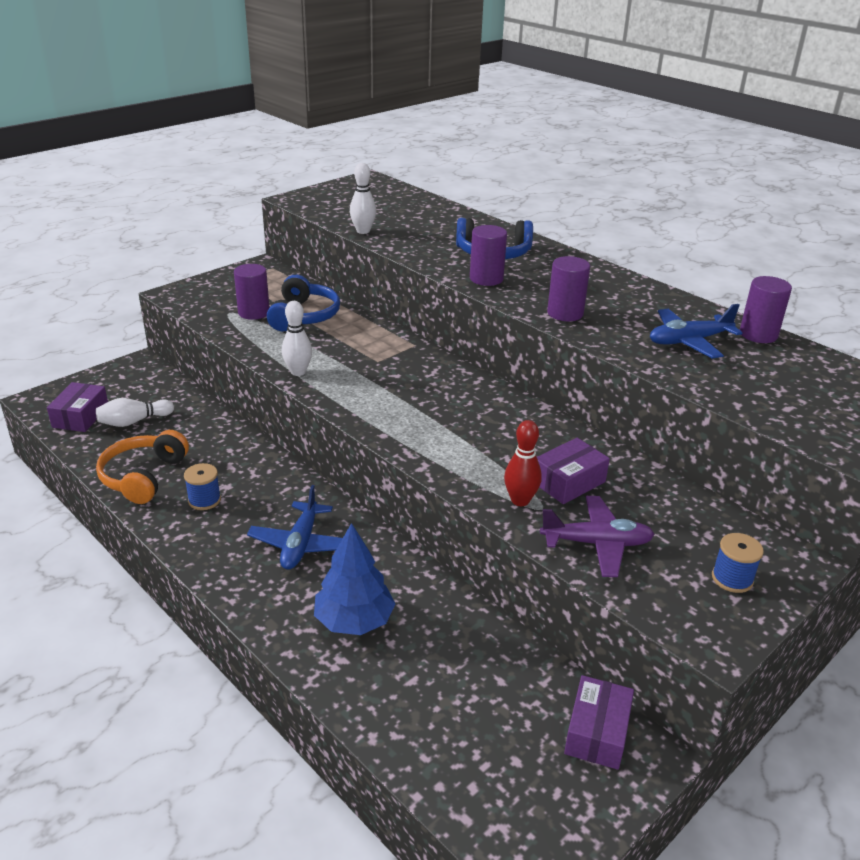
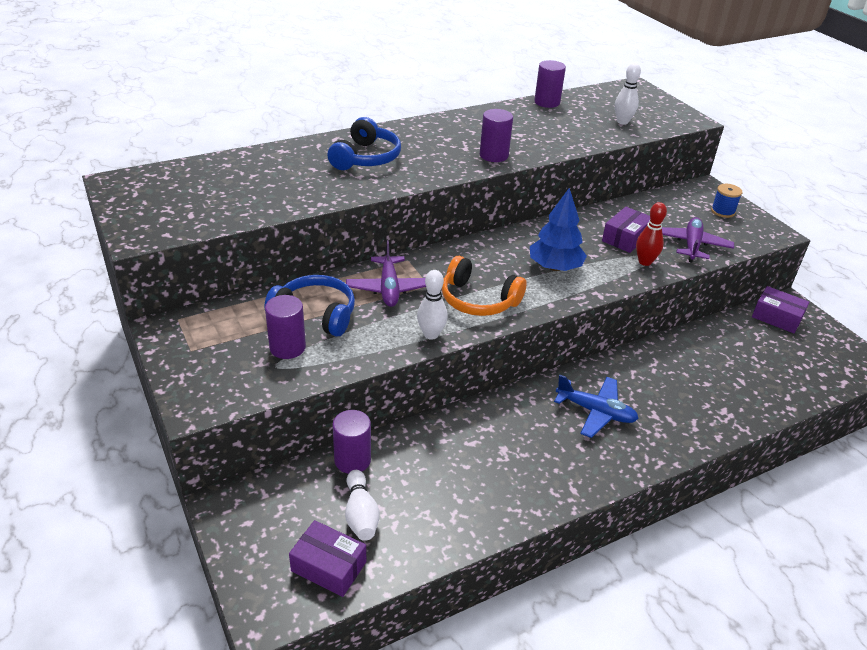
camera: 75 degrees left, 5 degrees up
orange headphones [96,430,189,504] -> orange headphones moved to [442,256,527,316]
blue spool [184,463,221,510] -> none
blue tree [314,523,396,635] -> blue tree moved to [530,188,587,271]
white bowling pin [350,163,376,234] -> white bowling pin moved to [615,63,641,124]
purple cylinder [470,225,507,286] -> purple cylinder moved to [333,410,371,474]
purple box [537,438,610,504] -> purple box turned 60 degrees clockwise [602,207,650,253]
blue plane [650,304,742,358] -> none
none -> purple plane [346,240,426,307]

